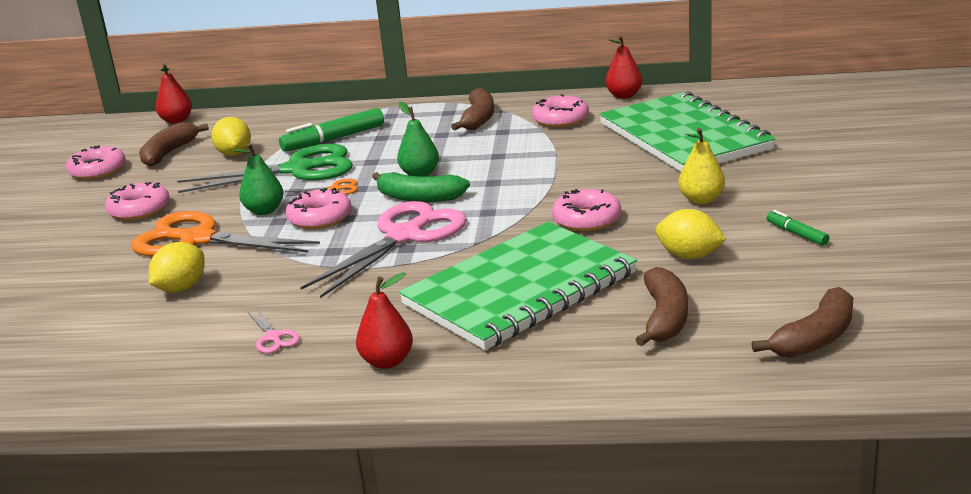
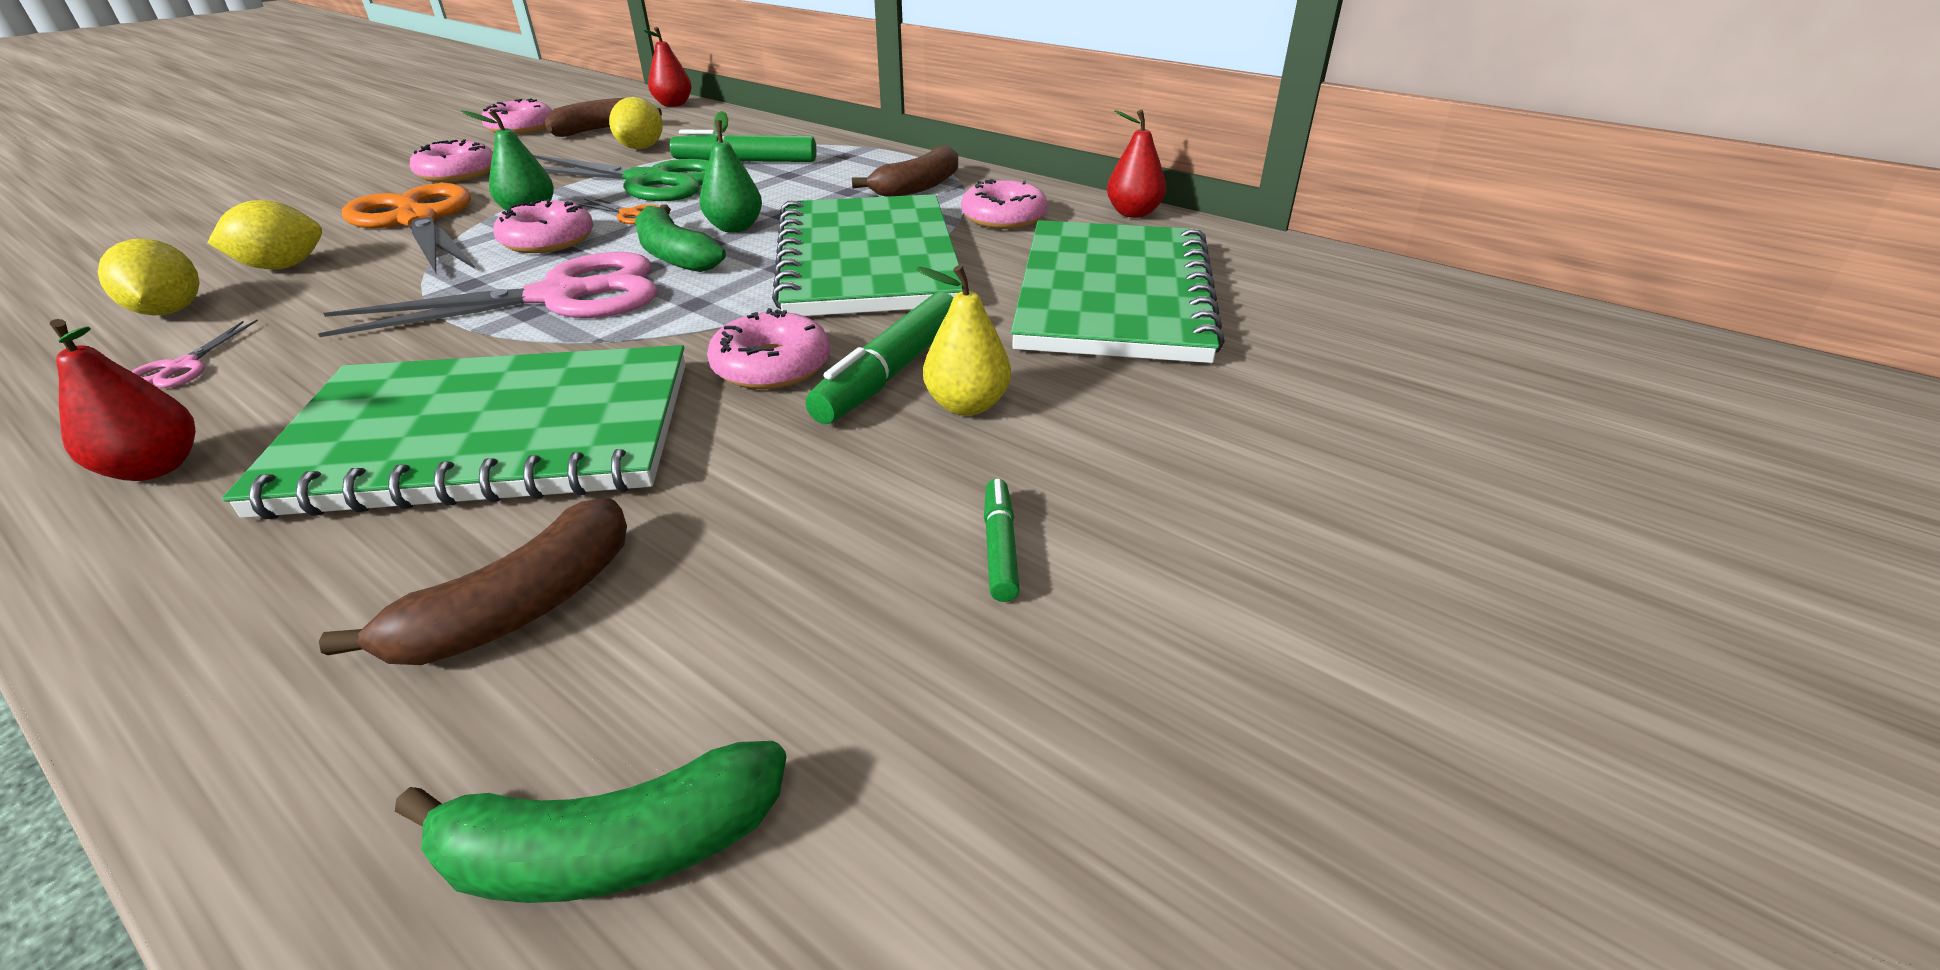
camera: 30 degrees right, 10 degrees up
yellow lemon [655,209,726,259] -> yellow lemon moved to [98,239,199,316]
brown banana [751,287,853,358] -> green banana [395,741,786,903]
none -> green notebook [772,194,962,316]
none -> green marker [806,292,954,424]

